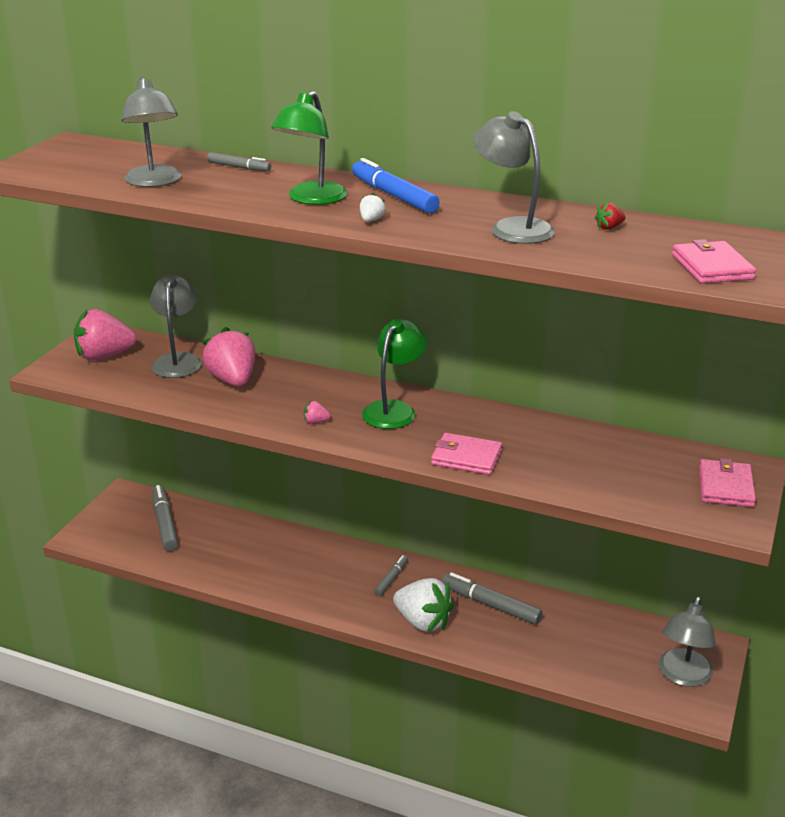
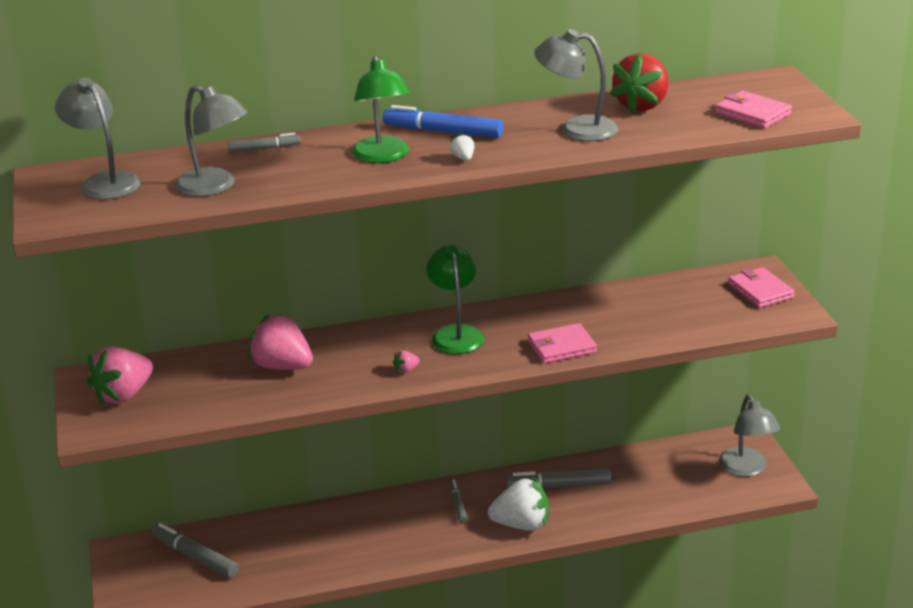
camera: 35 degrees left, 0 degrees up
grey lamp [150,274,202,378] -> grey lamp moved to [55,77,141,200]
red strawberry [595,202,625,230] -> red strawberry [610,53,669,113], size x2.46

